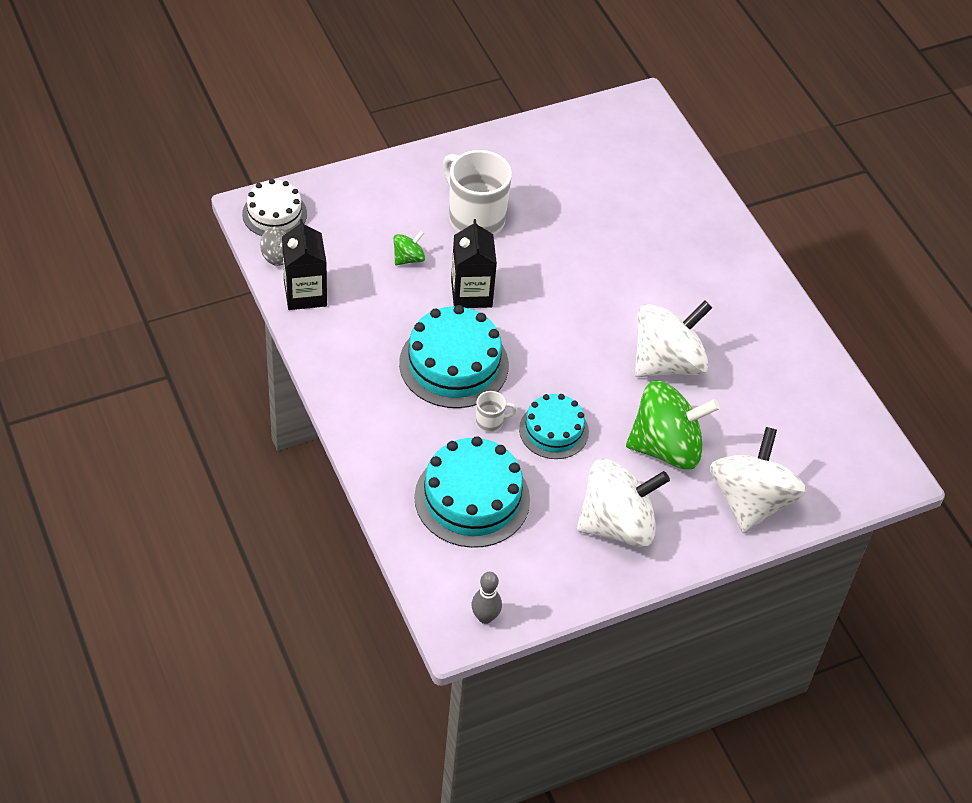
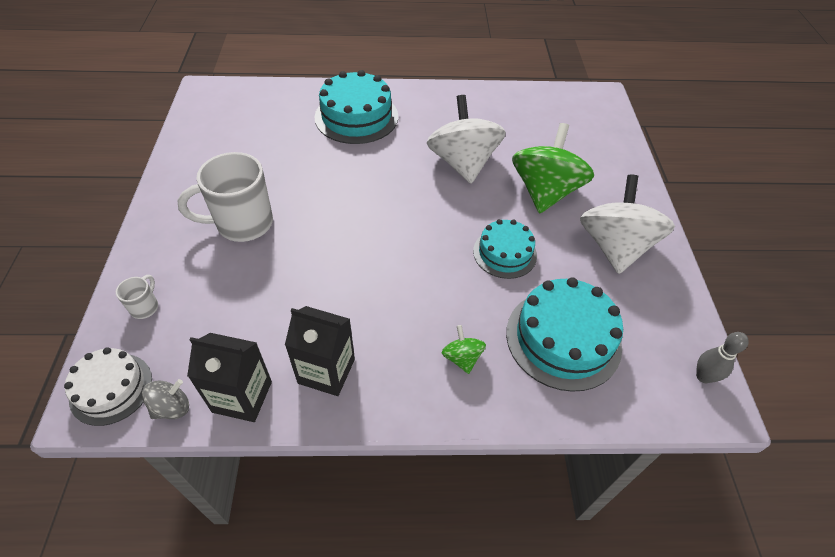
camera: 65 degrees left, 0 degrees up
green spinning top [393,231,425,265] -> green spinning top moved to [442,325,486,374]
turquoise cake [399,305,509,408] -> turquoise cake moved to [315,70,398,144]
black carton [451,219,497,308] -> black carton moved to [285,306,355,396]
white mug [476,391,517,432] -> white mug moved to [116,275,158,319]
white spinning top [710,427,807,533] -> none

